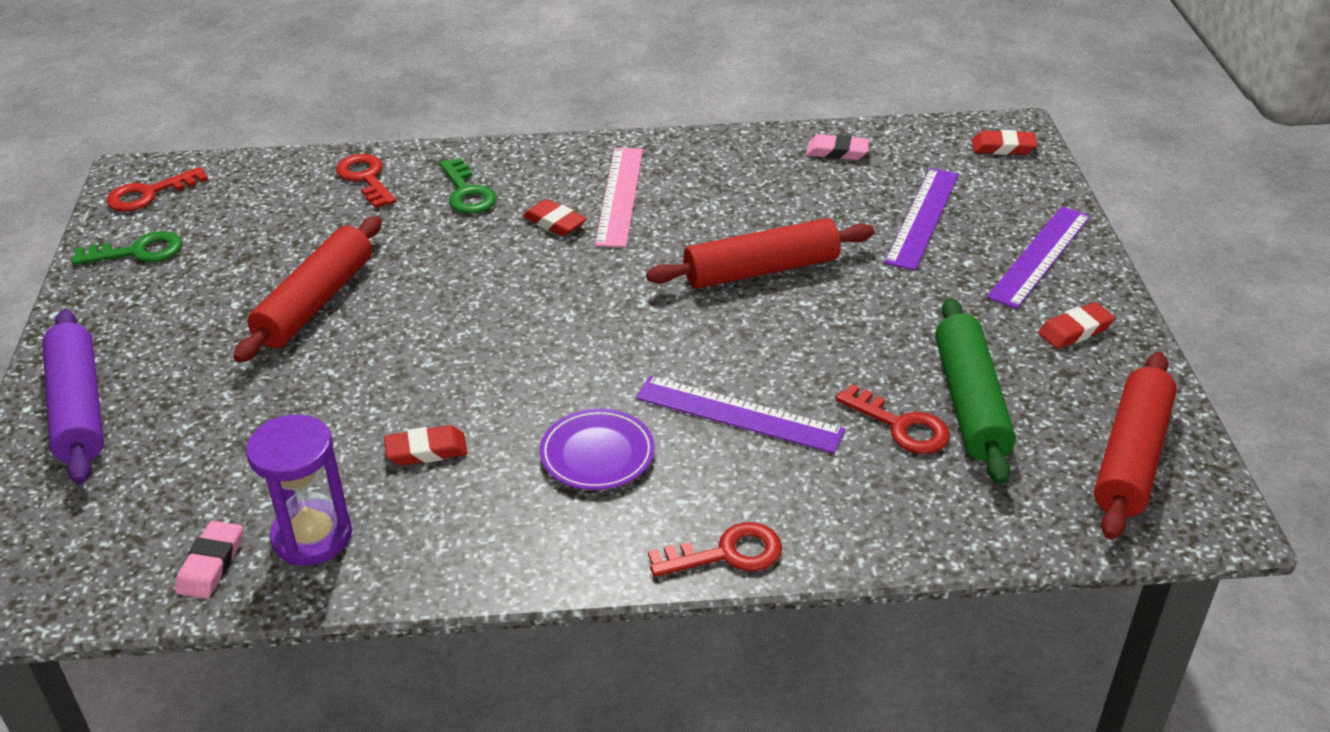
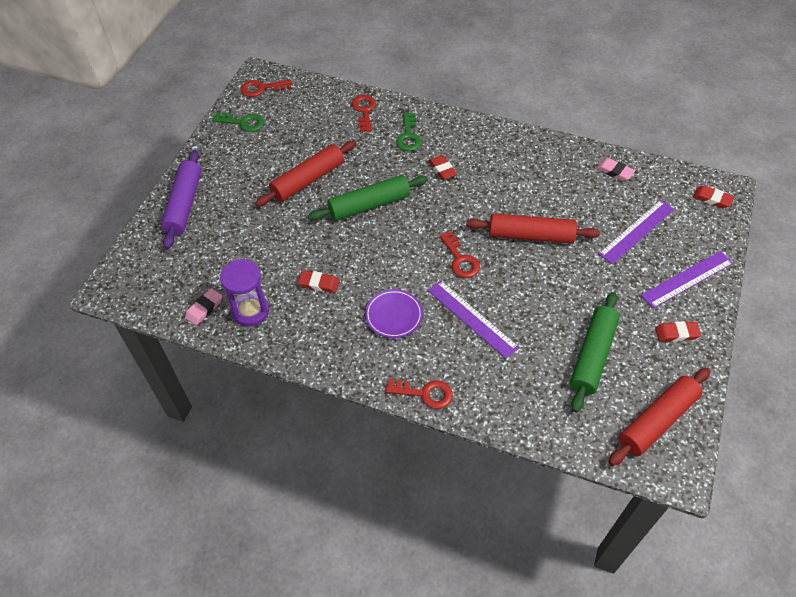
camera: 25 degrees right, 15 degrees up
pink ruler [595,148,643,248] -> none
red key [836,384,950,454] -> red key moved to [440,231,480,278]
none -> green rolling pin [308,175,428,221]

